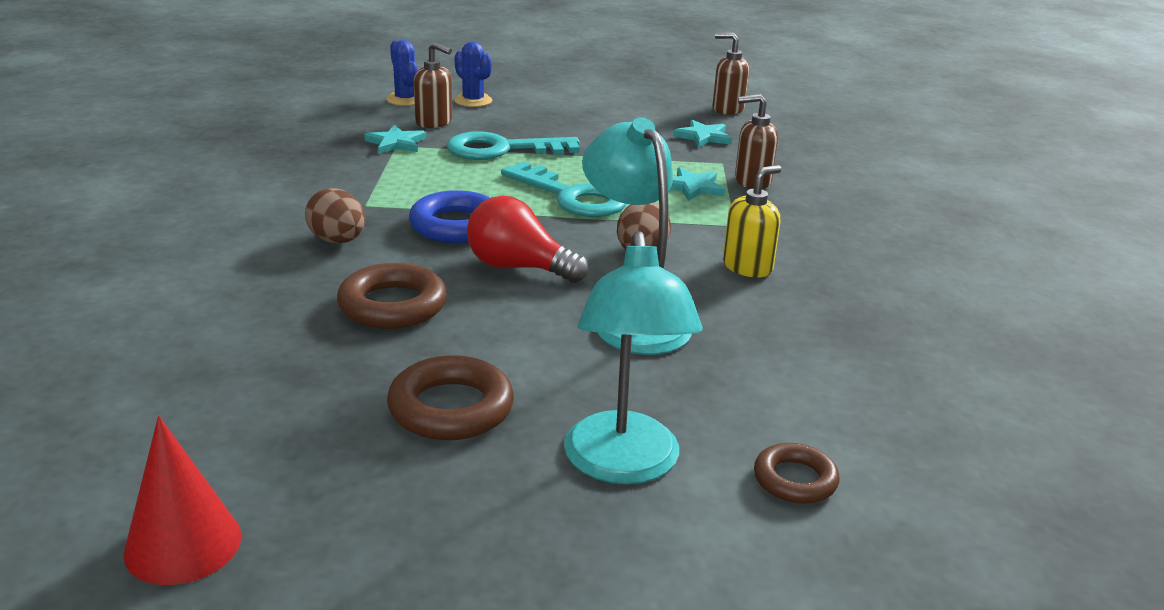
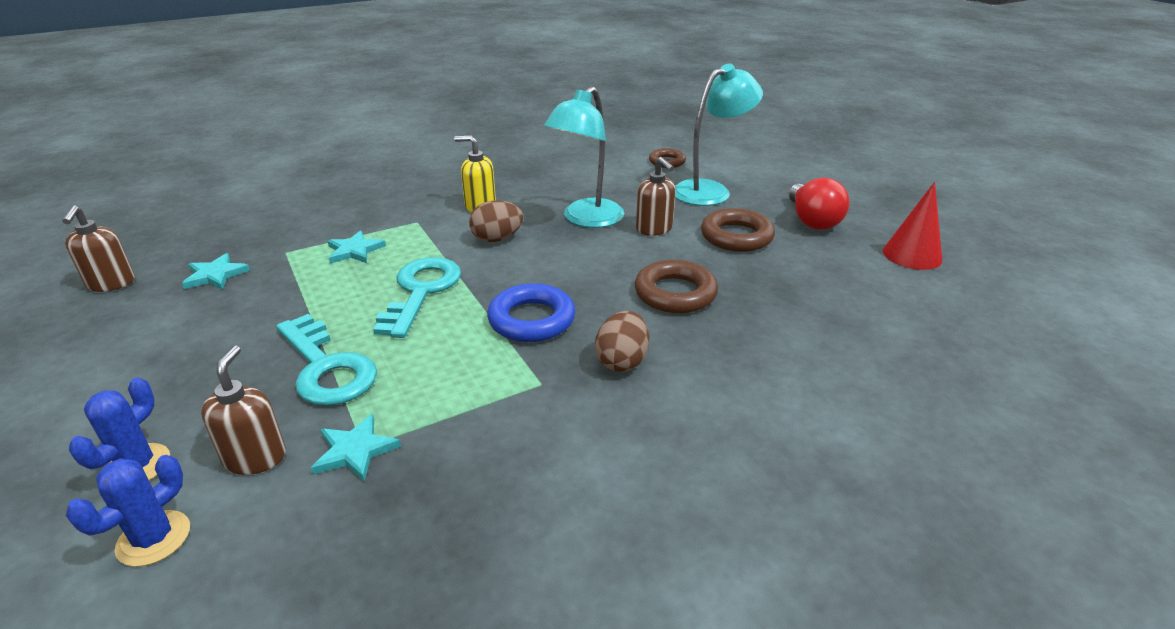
camera: 120 degrees left, 5 degrees up
red light bulb [467,196,589,283] -> red light bulb moved to [789,178,850,230]
brown soap dispenser [735,94,778,189] -> brown soap dispenser moved to [636,157,676,236]

